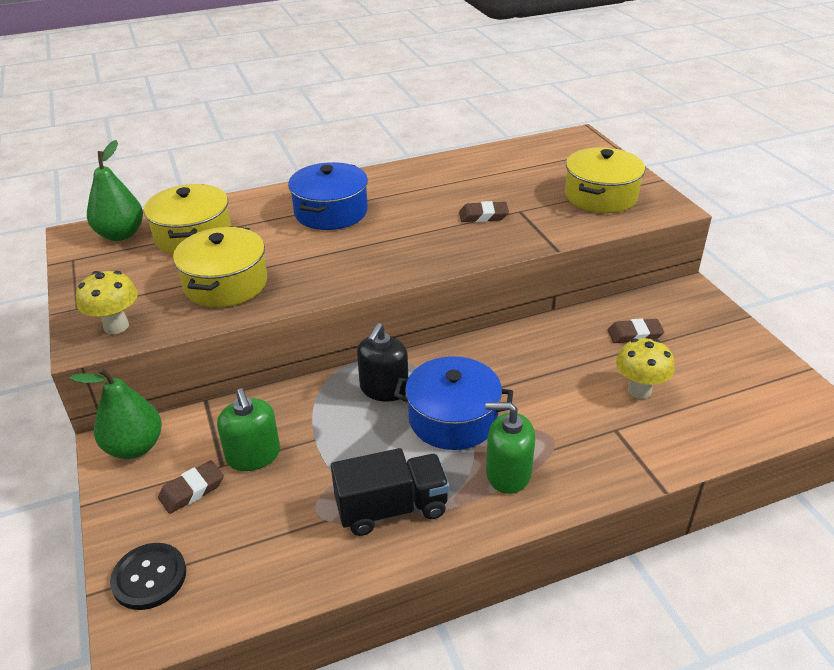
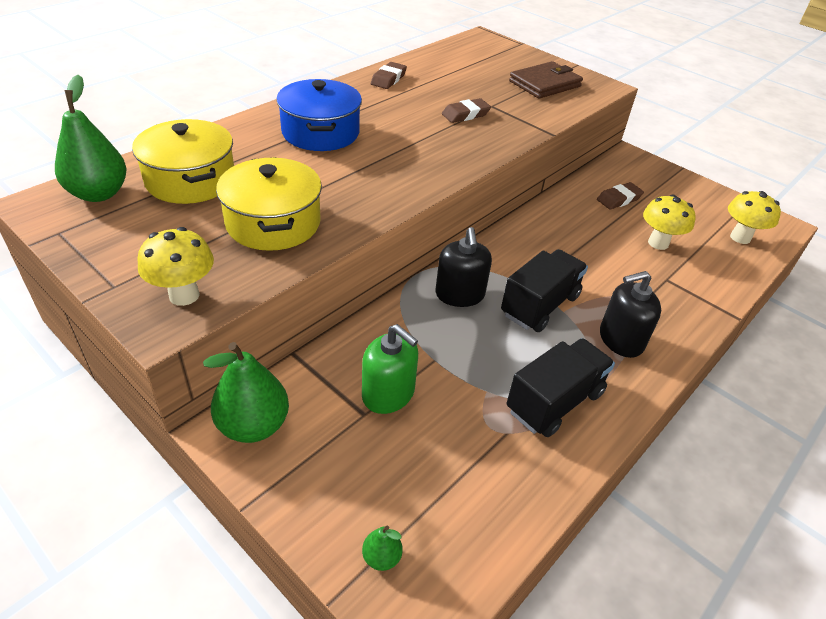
camera: 30 degrees left, 5 degrees up
black button [110,543,186,610] -> green pear [362,526,403,571]
brown eraser [158,460,224,514] -> brown eraser moved to [371,62,407,89]
blue pot [394,356,513,450] -> black truck [501,249,588,332]
green soap dispenser [486,402,535,494] -> black soap dispenser [600,271,661,358]
yellow pot [565,147,645,213] -> brown wallet [509,61,583,99]
none -> yellow mushroom [728,191,781,244]

